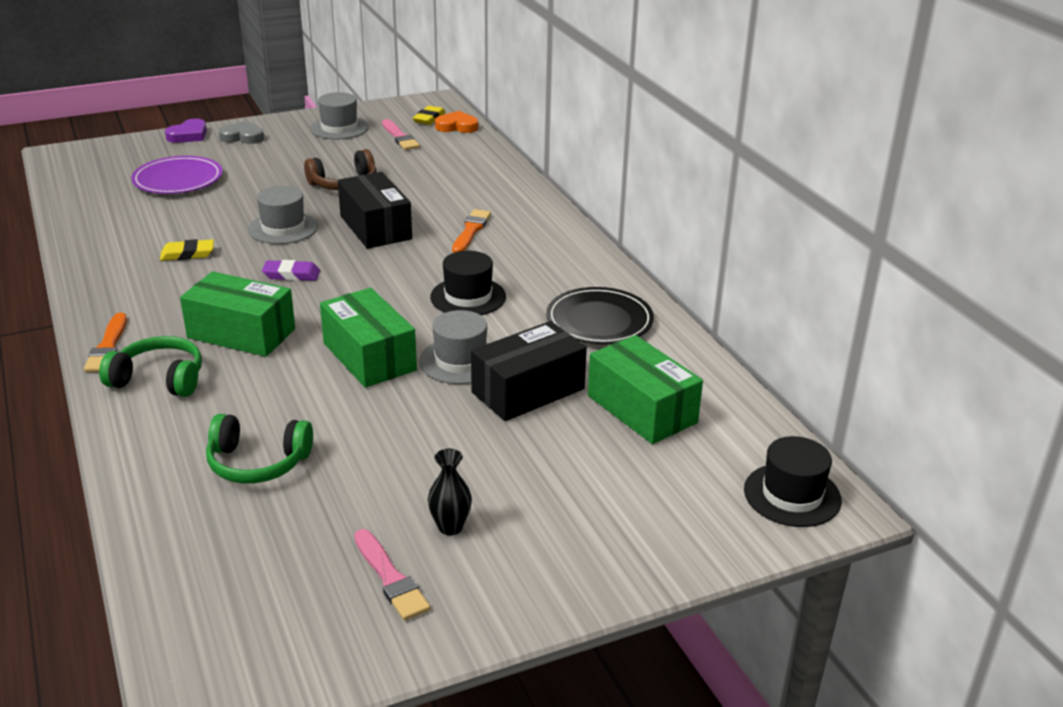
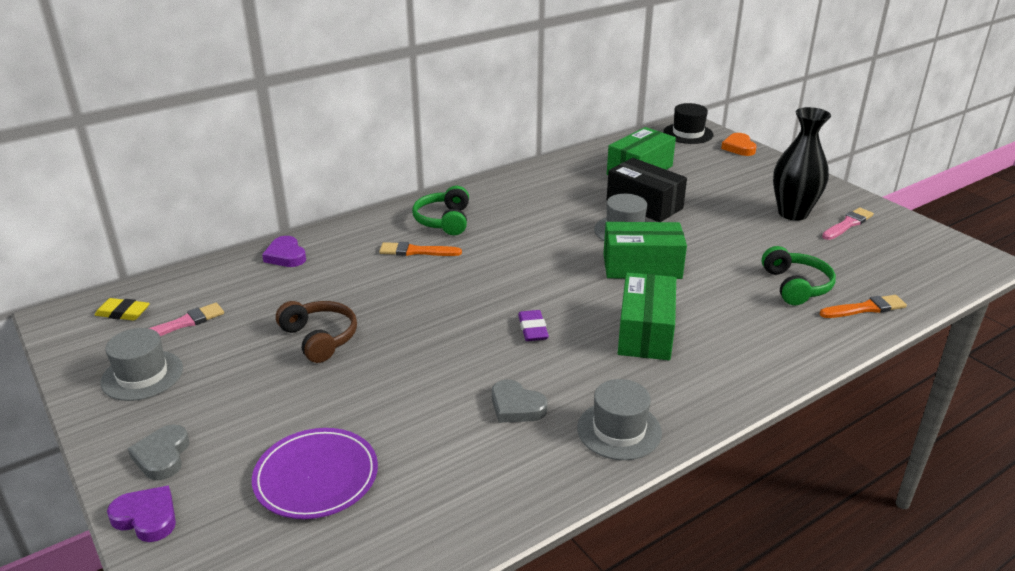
camera: 100 degrees left, 0 degrees up
orange brush [84,312,127,372] -> orange brush moved to [819,295,907,318]
green headphones [99,336,202,397] -> green headphones moved to [412,186,469,235]
yellow eraser [160,239,214,261] -> grey heart [492,379,547,423]
grey hat [248,186,318,244] -> grey hat moved to [577,379,662,460]
green box [320,288,417,388] -> green box turned 45 degrees clockwise [603,222,687,279]
black box [338,172,412,249] -> none
black vase [428,449,472,535] -> black vase [773,107,831,221], size x2.03
black hat [430,251,506,315] -> none
orange heart [435,111,478,133] -> orange heart moved to [721,133,757,156]
black plate [546,287,654,344] -> none
none -> purple heart [262,236,306,267]

